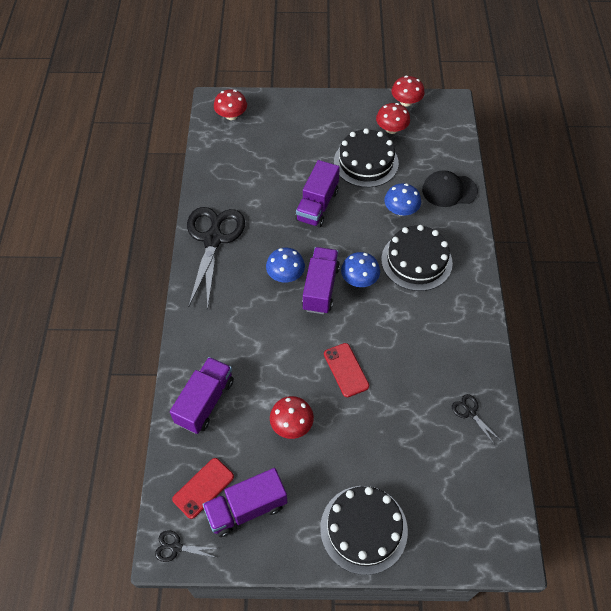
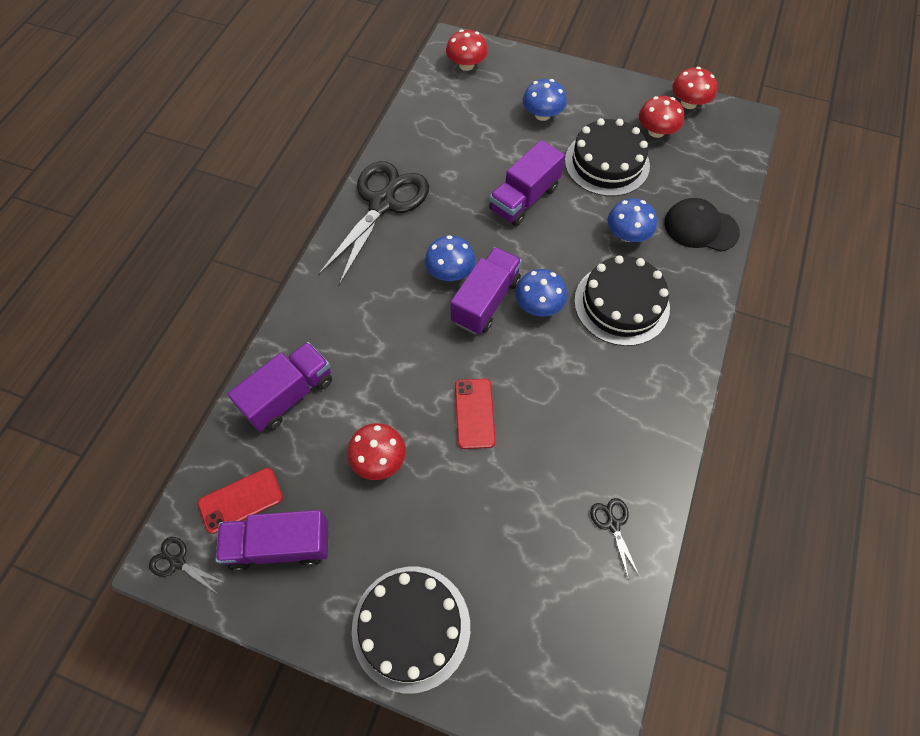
camera: 20 degrees right, 5 degrees up
none -> blue mushroom [523,79,567,121]

